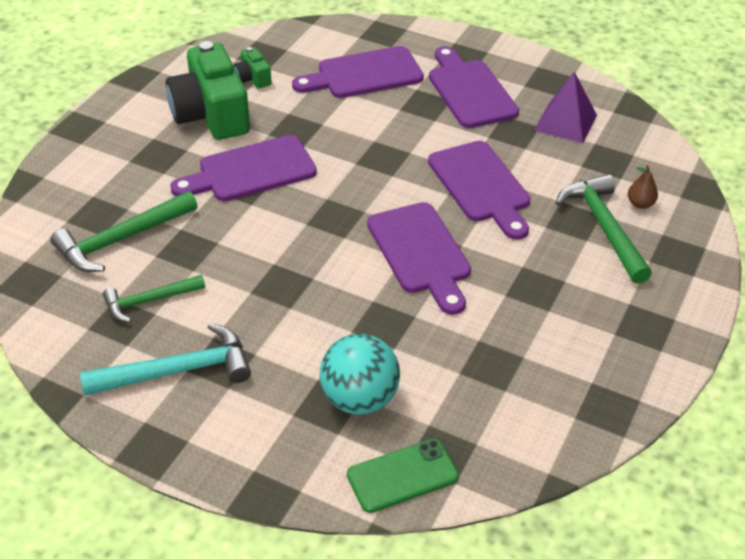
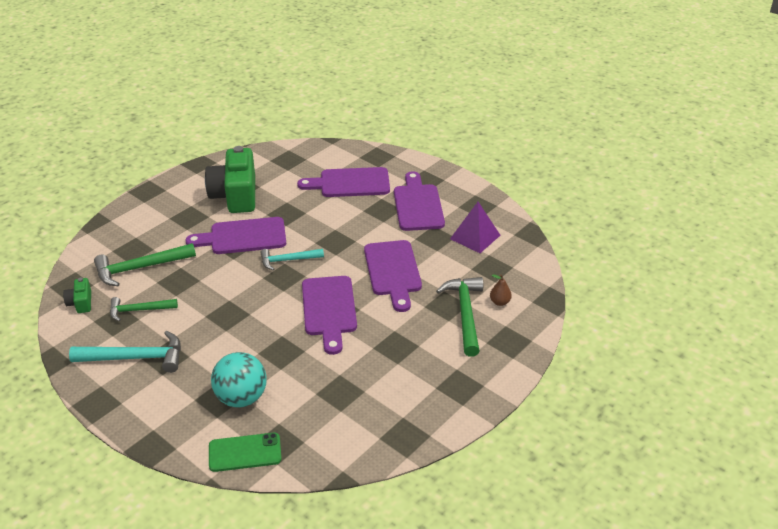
camera: 15 degrees right, 5 degrees down
green camera [234,47,271,89] -> green camera moved to [63,277,91,313]
none -> turquoise hammer [260,249,324,270]

